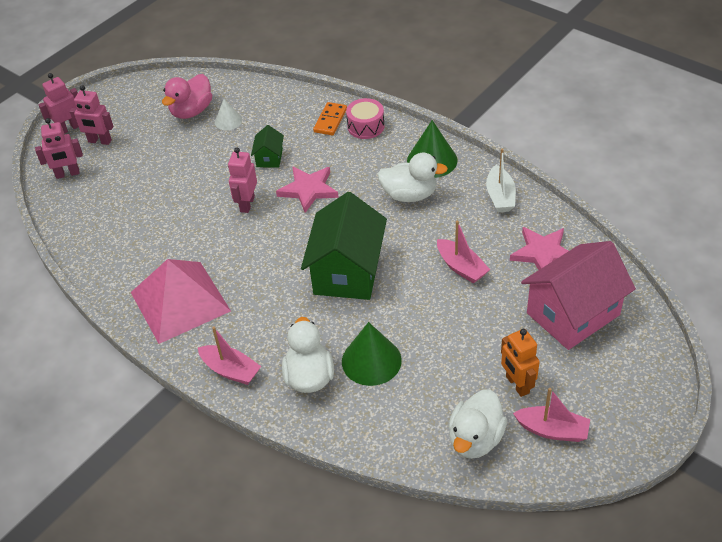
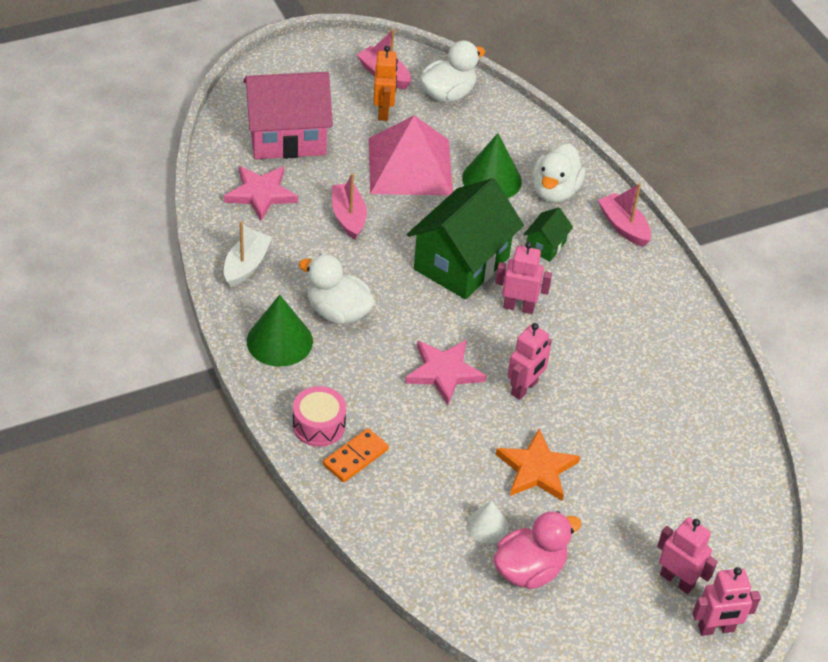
camera: 160 degrees left, 0 degrees up
pink robot [35,118,83,179] -> pink robot moved to [496,242,552,314]
pink pyramid [131,259,231,344] -> pink pyramid moved to [369,115,453,195]
green house [251,125,284,168] -> green house moved to [523,208,573,261]
none -> orange star [496,429,580,501]

